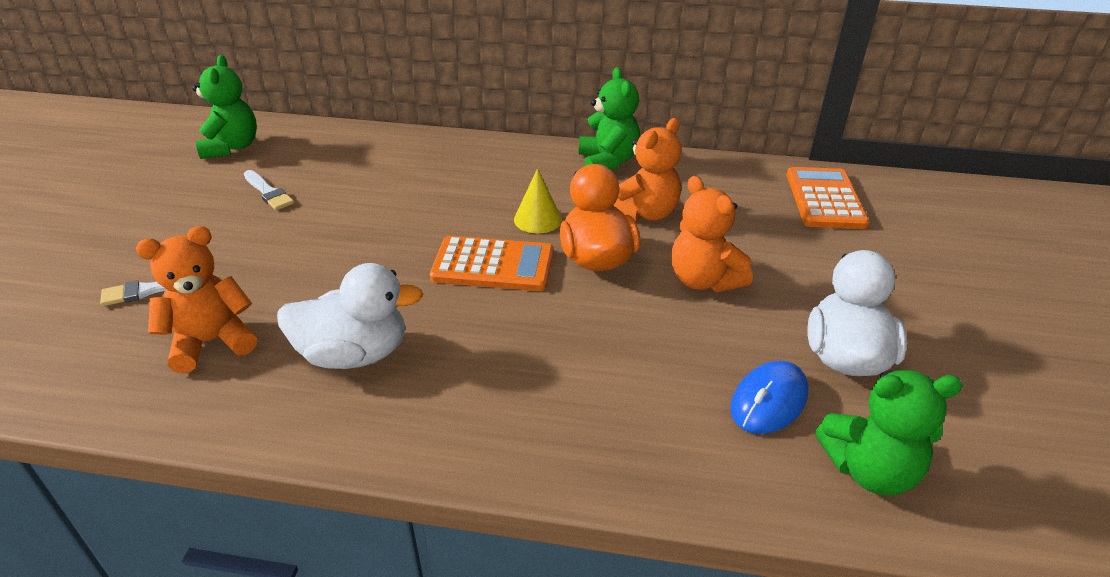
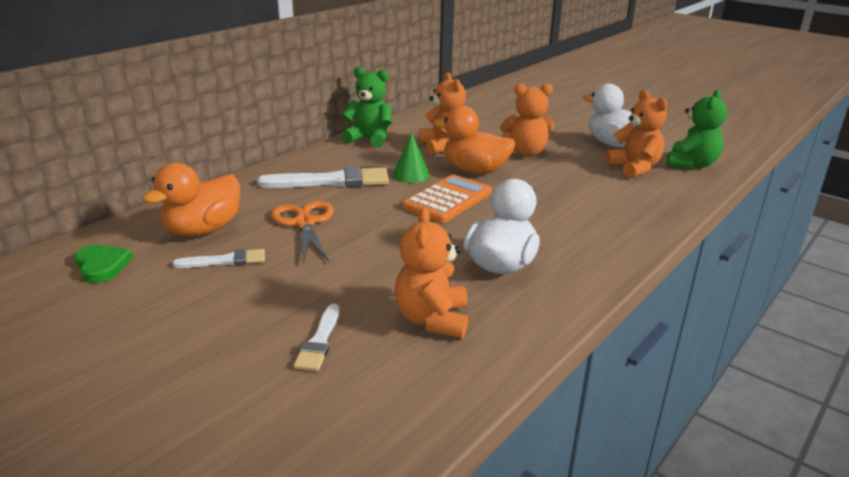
camera: 60 degrees left, 10 degrees down
green teddy bear [192,55,257,159] -> green heart [74,245,133,283]
yellow cone [514,168,562,233] -> green cone [393,132,430,183]
blue mouse [730,361,808,434] -> orange teddy bear [605,90,667,178]
orange calculator [787,167,869,229] -> none
none -> orange duck [142,163,240,236]
none -> white brush [257,167,389,188]
none -> orange scissors [271,201,334,263]

